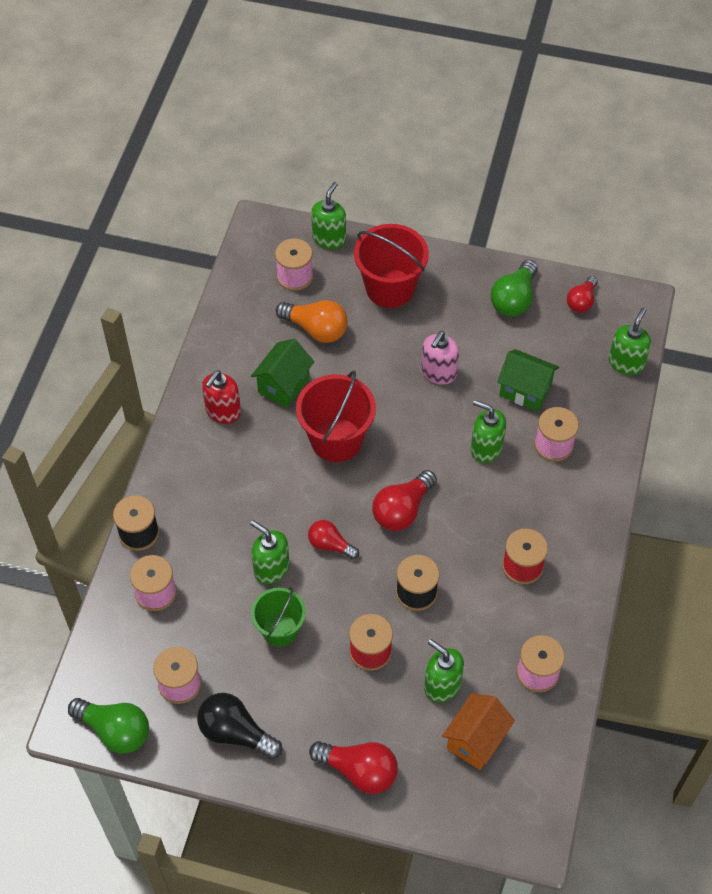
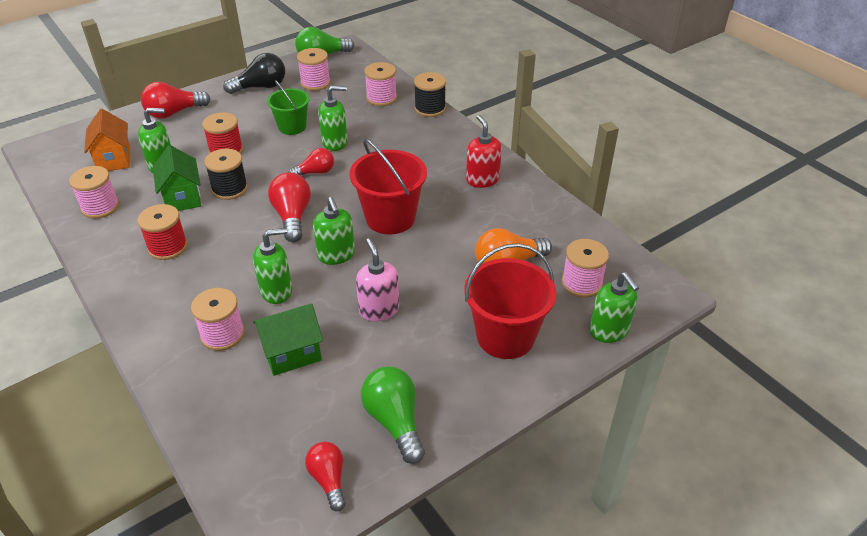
camera: 130 degrees right, 15 degrees down
green house [251,339,314,408] -> green house moved to [153,145,201,211]
green soap dispenser [609,307,651,375] -> green soap dispenser moved to [313,197,355,265]

